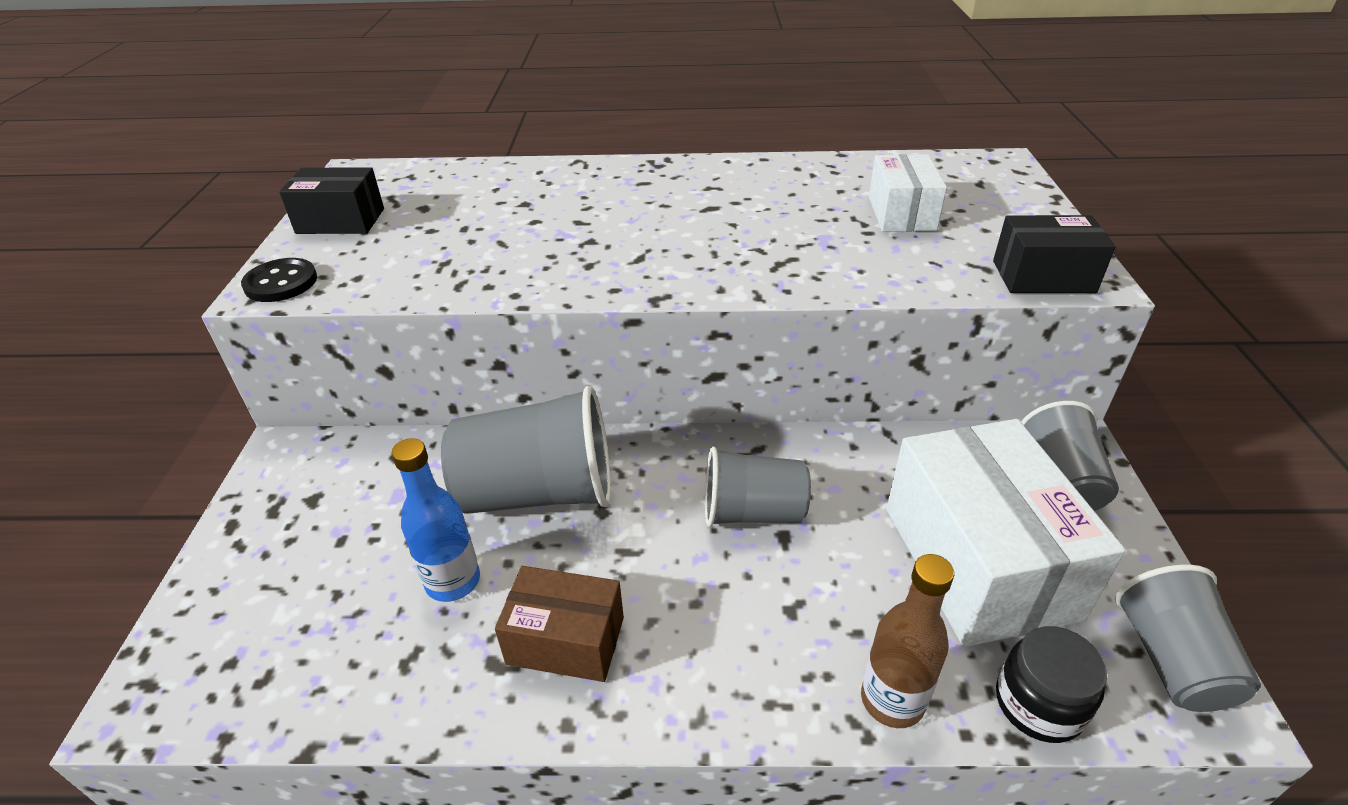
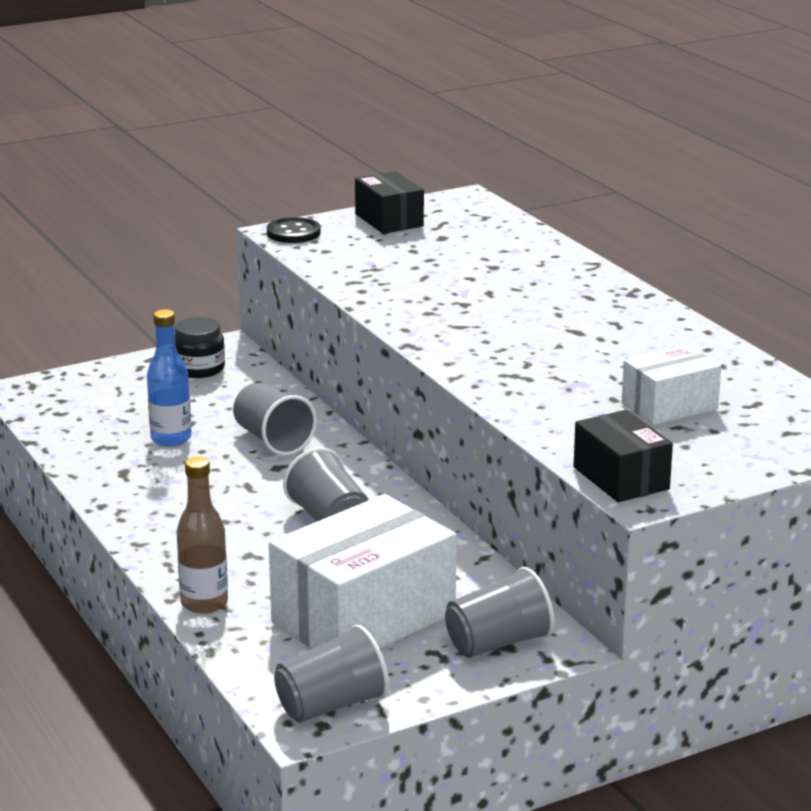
camera: 60 degrees right, 15 degrees down
grey cup [441,386,611,514] -> grey cup [233,383,317,456], size x0.64
brown box [495,566,624,682] -> none
black jar [996,626,1107,743] -> black jar moved to [174,317,225,378]

